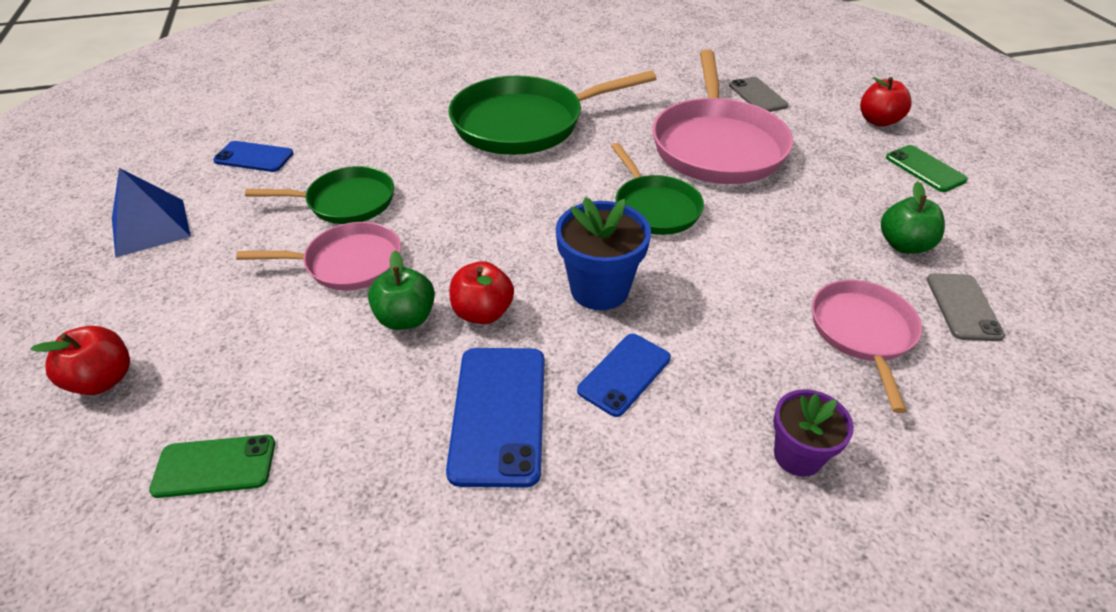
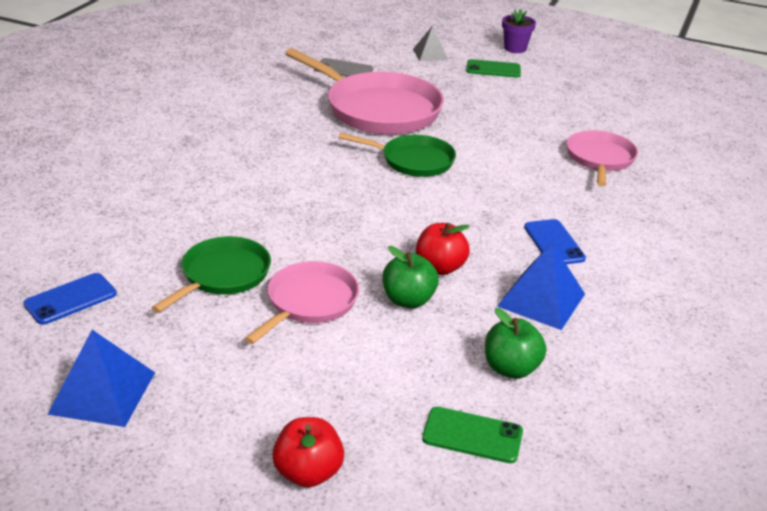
camera: 55 degrees left, 10 degrees down
green phone [149,435,275,498] -> green phone turned 75 degrees clockwise [422,407,523,463]
blue phone [446,348,544,488] -> blue pyramid [497,243,585,330]
green pan [449,70,657,155] -> none
blue flower pot [556,197,651,310] -> none
purple flower pot [773,389,854,477] -> purple flower pot moved to [502,9,536,53]
pink pan [812,280,922,413] -> pink pan turned 60 degrees clockwise [567,130,638,186]
red apple [860,77,911,127] -> grey pyramid [413,26,448,61]
green apple [881,182,945,254] -> green apple moved to [485,308,547,379]
grey phone [927,273,1005,341] -> none

